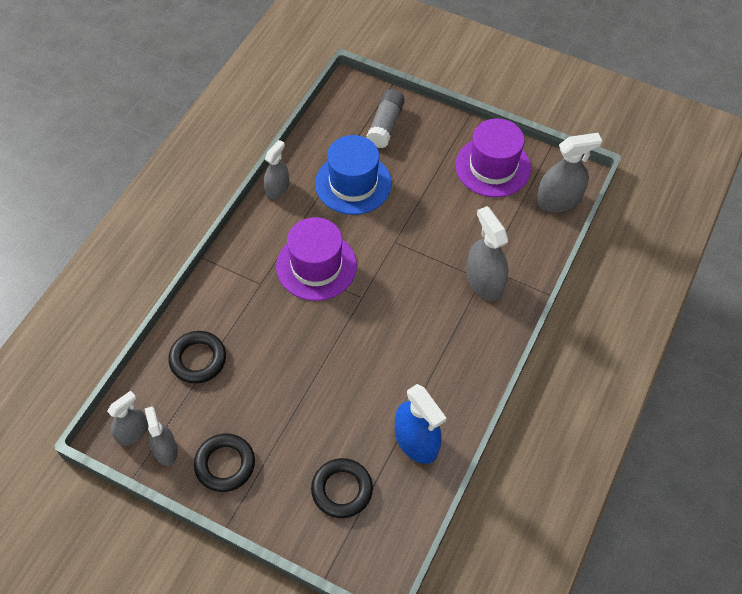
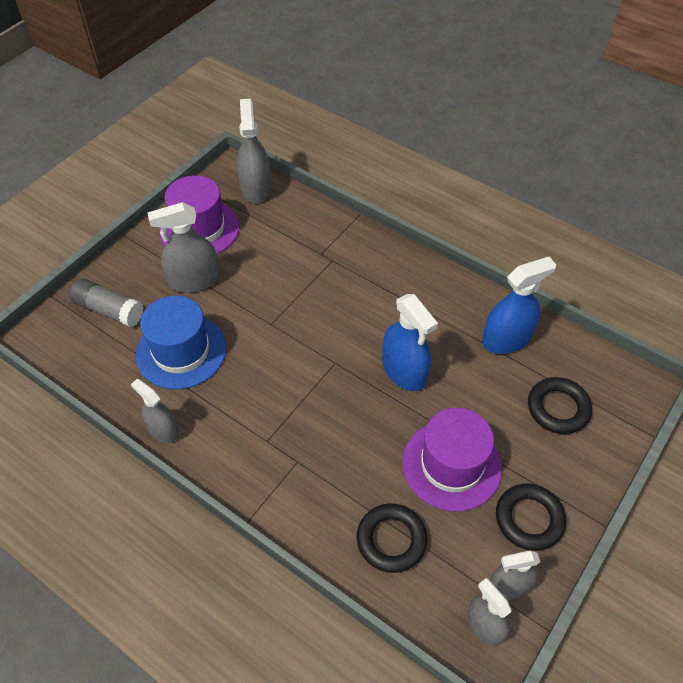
camera: 80 degrees left, 5 degrees down
purple hat [276,217,357,301] -> purple hat moved to [402,408,502,511]
grey spray bottle [466,206,509,301] -> grey spray bottle moved to [147,202,220,293]
none -> blue spray bottle [382,294,438,391]

